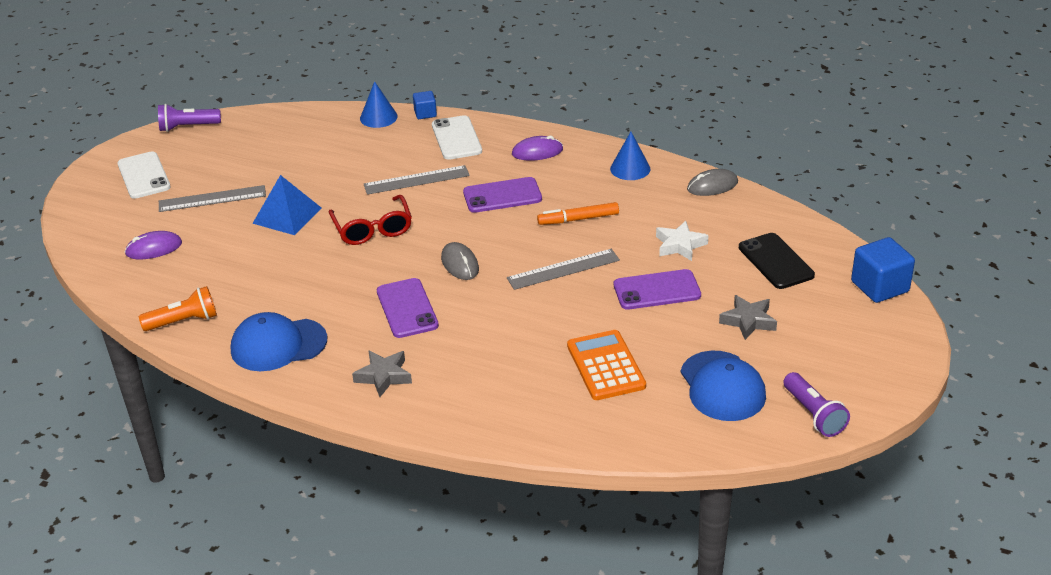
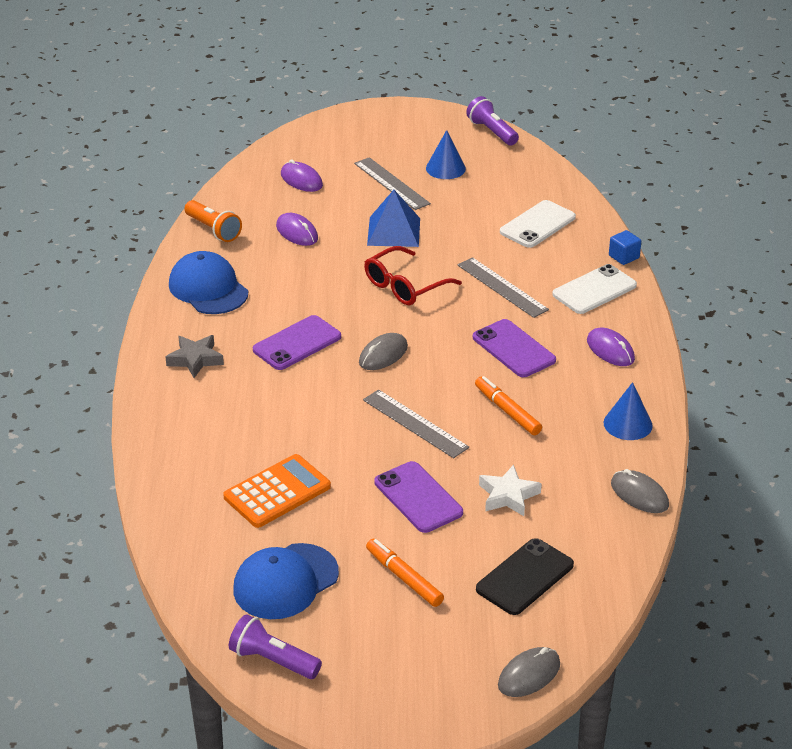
camera: 65 degrees right, 0 degrees up
white phone [117,151,171,199] -> white phone moved to [500,200,576,248]
blue cone [360,81,398,128] -> blue cone moved to [426,130,466,179]
grey star [719,295,777,340] -> orange marker [366,539,444,607]
purple flashlight [783,372,850,437] -> purple flashlight turned 75 degrees clockwise [229,614,322,679]
blue cube [851,237,915,303] -> grey mouse [498,647,560,697]
none -> purple mouse [276,213,318,246]

